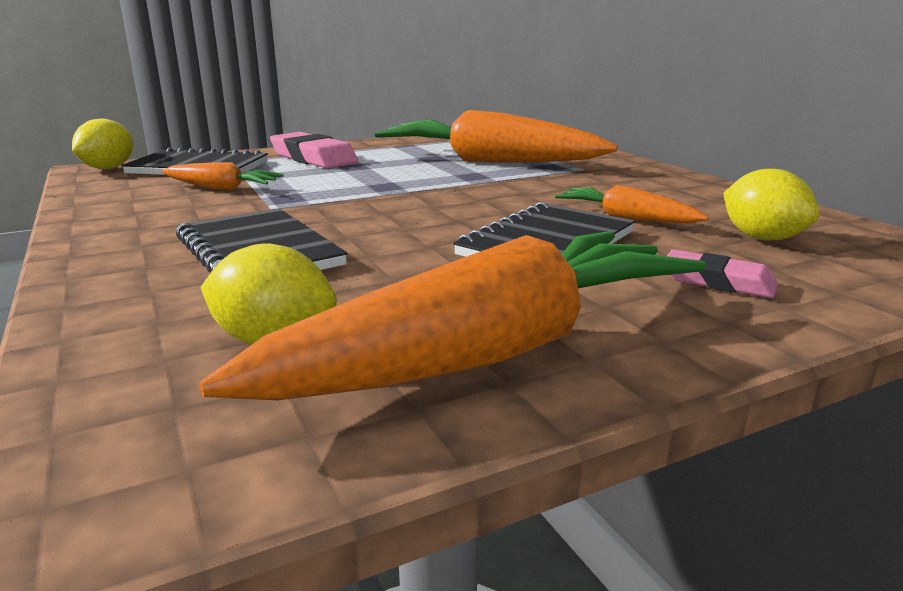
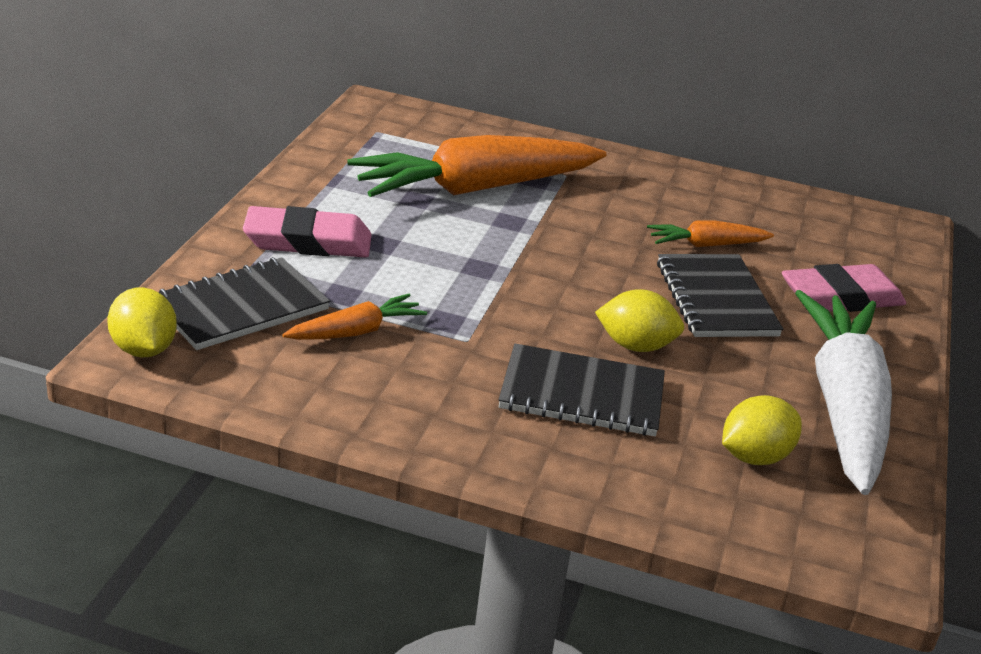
camera: 50 degrees left, 10 degrees up
orange carrot [199,231,706,400] -> white carrot [795,290,892,495]
pink eraser [667,249,778,298] -> pink eraser [782,264,906,312], size x1.70
yellow lemon [723,169,820,241] -> yellow lemon moved to [595,289,685,352]

